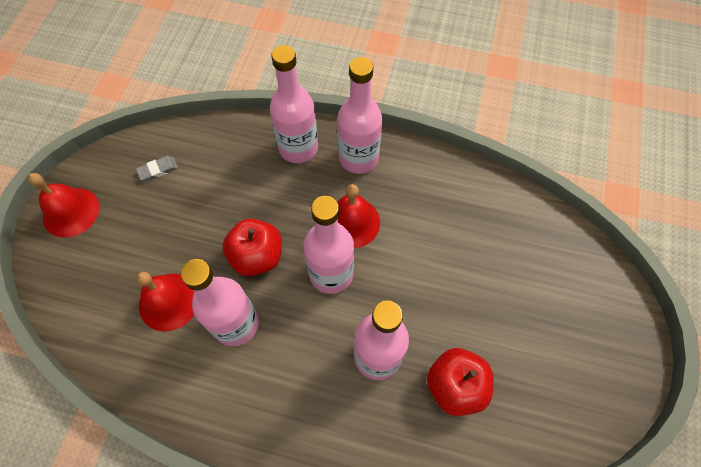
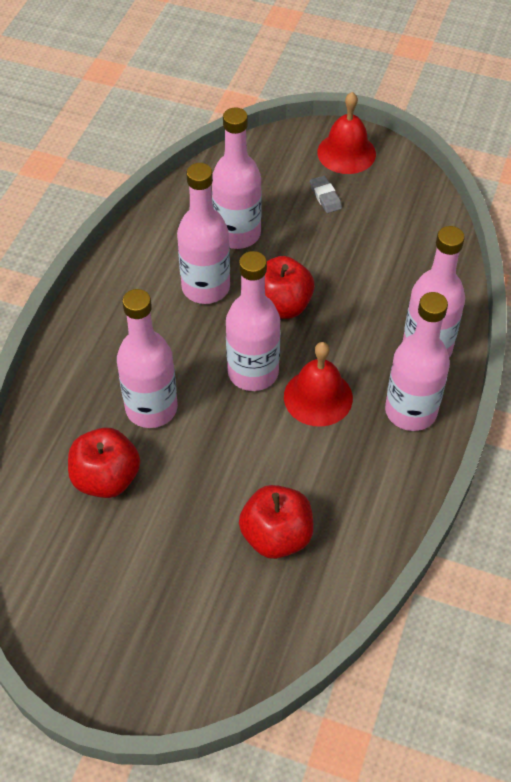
camera: 95 degrees right, 10 degrees down
grey eraser [136,156,178,181] -> grey eraser moved to [310,176,342,213]
red bell [137,272,195,331] -> pink bottle [212,107,262,249]
none -> red apple [239,485,314,559]

